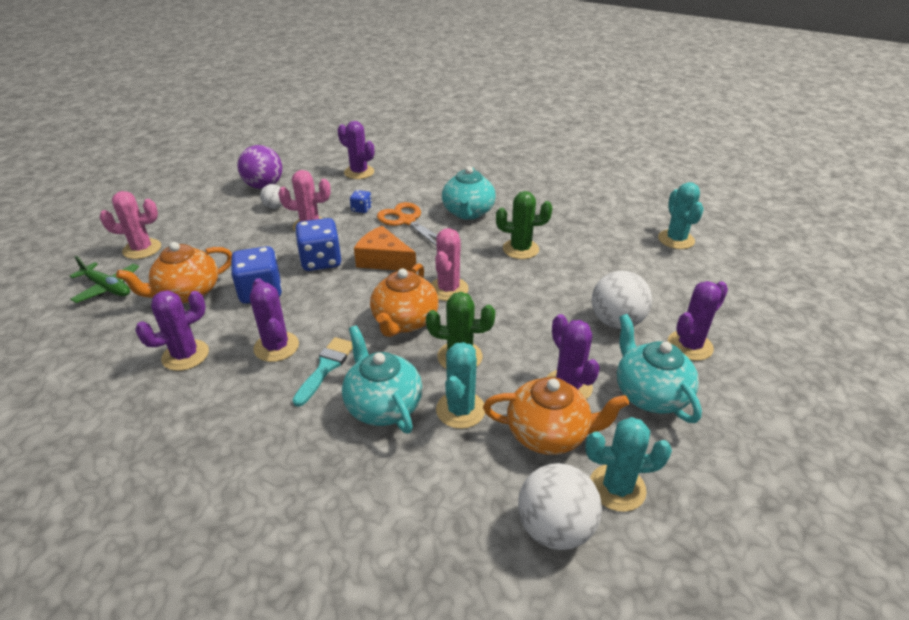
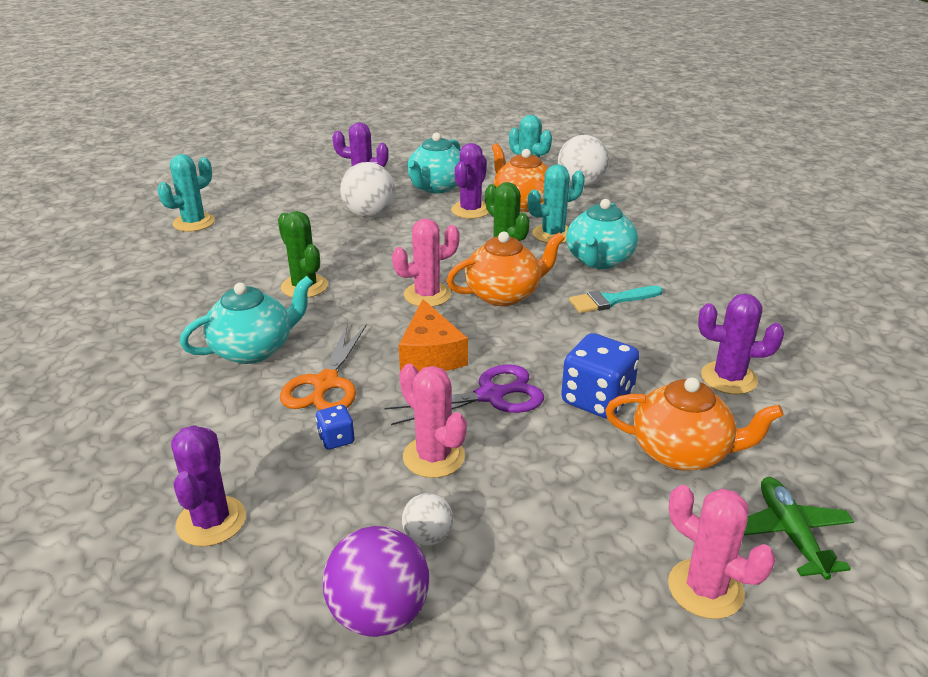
camera: 130 degrees left, 5 degrees down
purple cactus [250,278,299,362] -> none
blue dice [295,218,341,271] -> purple scissors [384,364,544,425]

